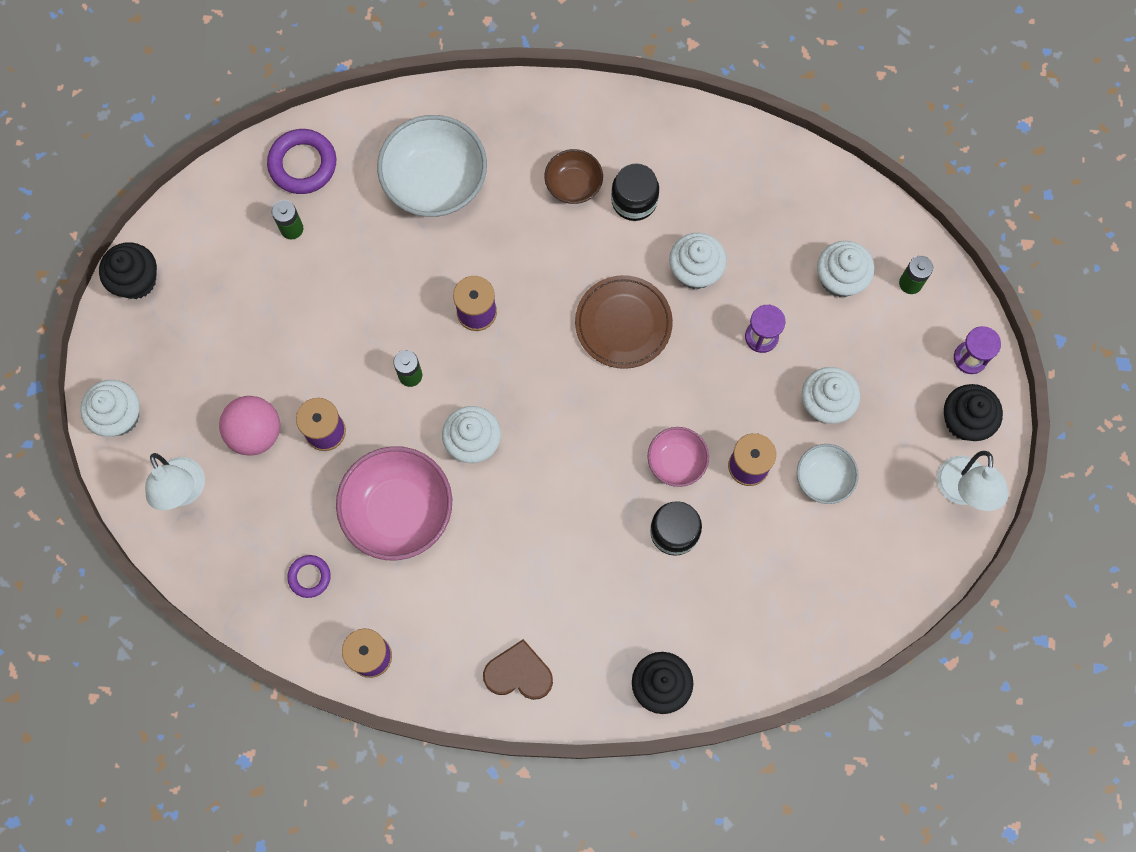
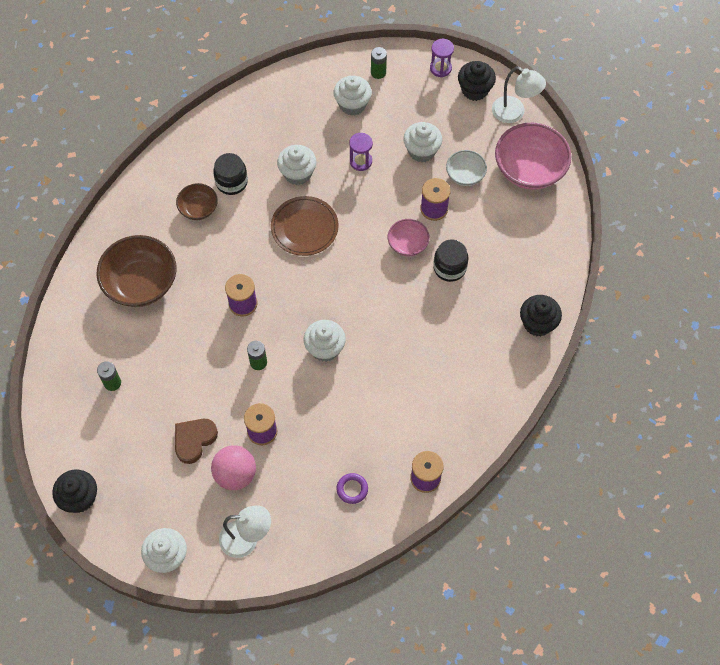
camera: 60 degrees left, 10 degrees down
purple ring [267,129,336,194] -> none
pink bowl [336,446,452,560] -> pink bowl moved to [495,123,571,190]
white bowl [377,115,487,217] -> brown bowl [97,235,176,307]
brown heart [483,639,553,700] -> brown heart moved to [175,419,218,464]

